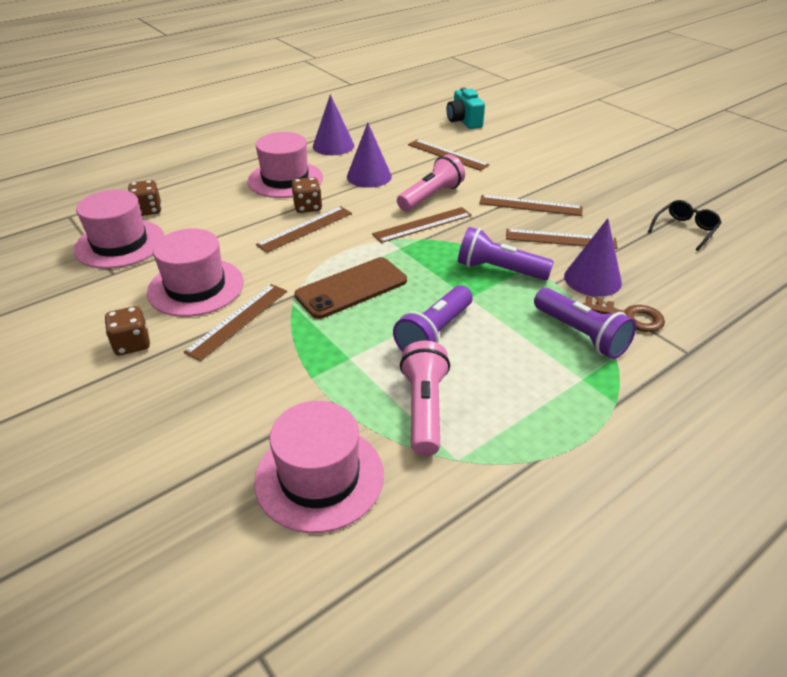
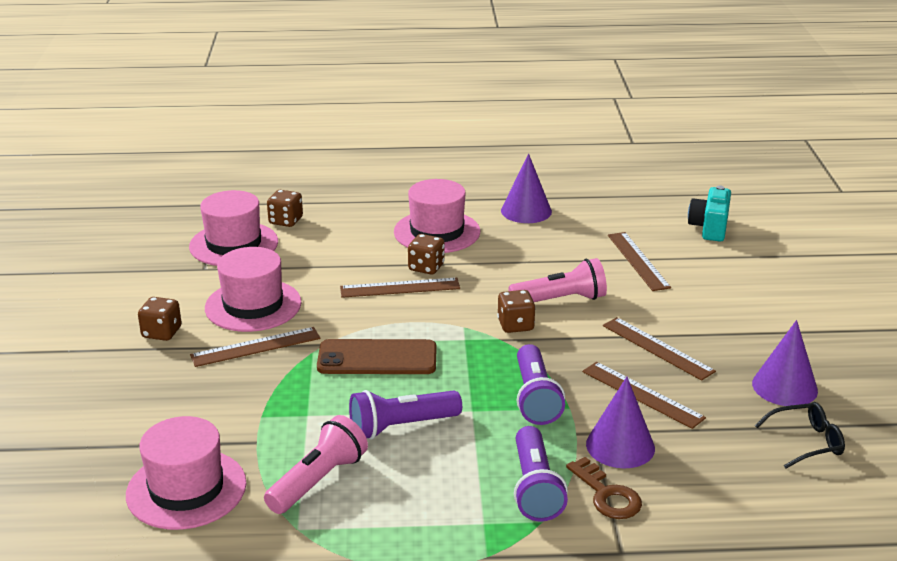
camera: 35 degrees right, 10 degrees down
purple cone [347,123,392,188] -> purple cone moved to [752,320,818,406]
brown ruler [372,207,472,243] -> brown dice [497,290,536,333]
purple flashlight [458,227,554,280] -> purple flashlight turned 150 degrees counterclockwise [517,344,565,425]

